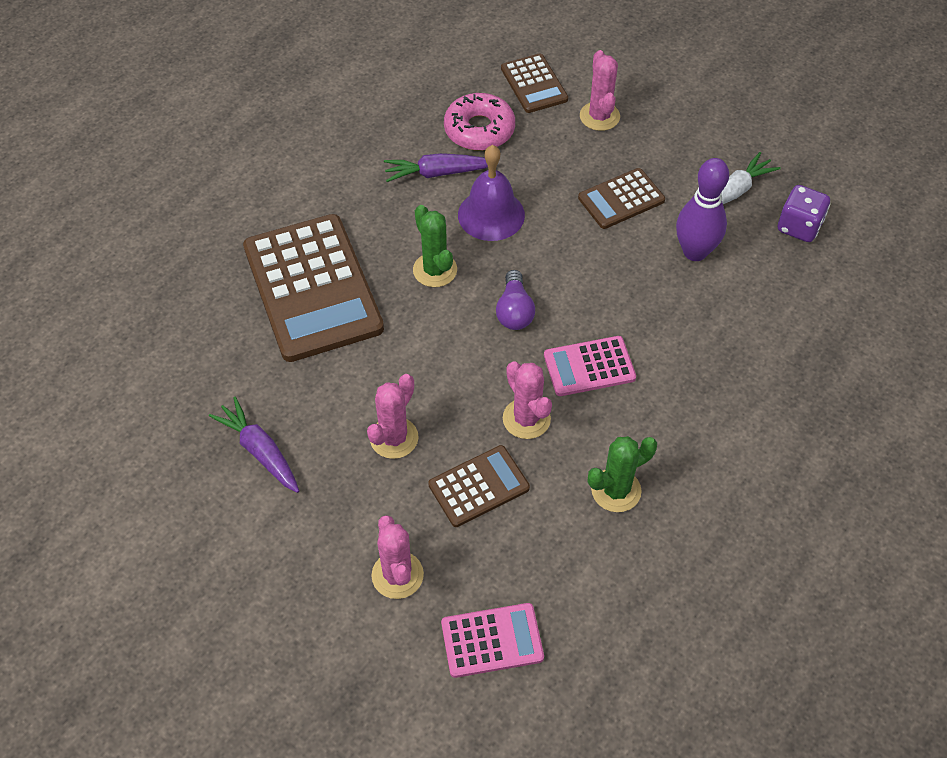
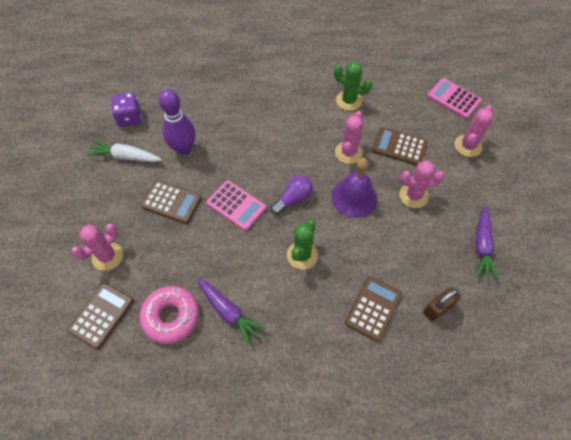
camera: 130 degrees left, 5 degrees up
brown calculator [243,214,384,362] -> brown calculator [345,276,402,342], size x0.50
purple bell [458,145,525,241] -> purple bell moved to [331,158,377,218]
pink calculator [544,336,636,396] -> pink calculator moved to [206,180,266,231]
none -> brown padlock [423,287,461,322]

